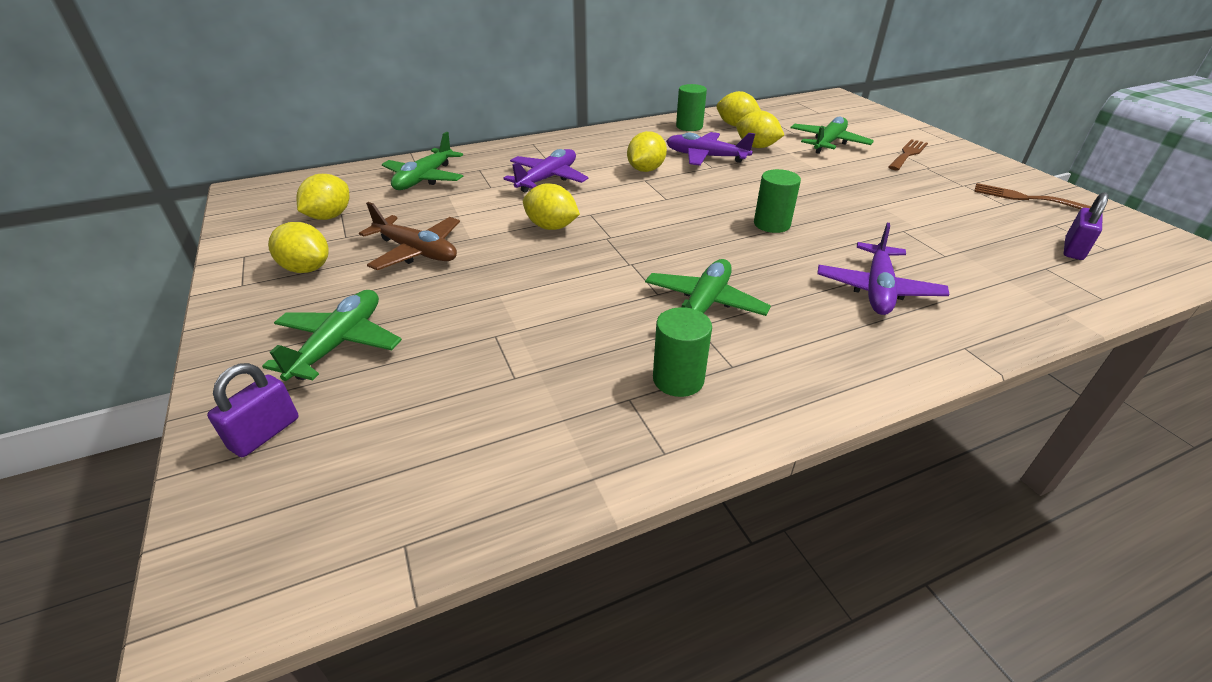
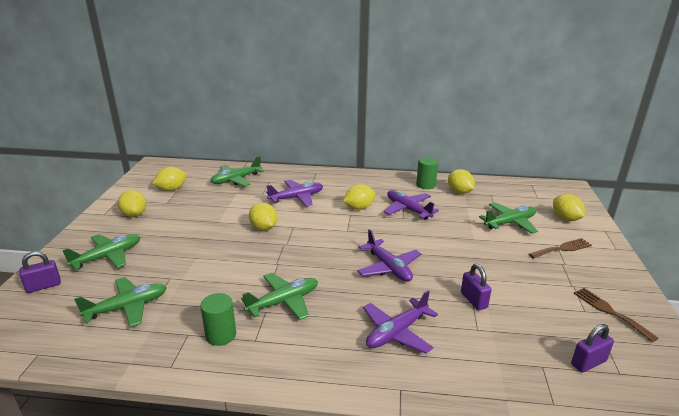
camera: 30 degrees right, 10 degrees down
brown plane [359,202,460,270] -> none
yellow lemon [736,111,784,148] -> yellow lemon moved to [553,194,585,221]
green cylinder [754,169,801,233] -> purple plane [357,229,421,282]
none -> green plane [74,277,167,327]
none -> purple padlock [461,264,491,310]

